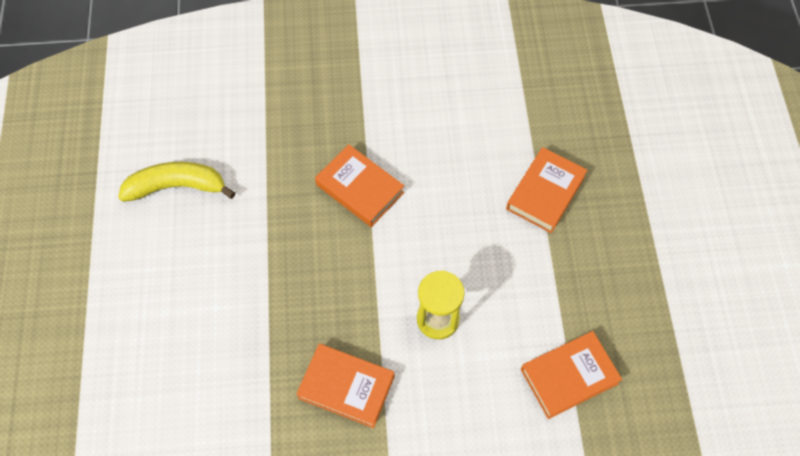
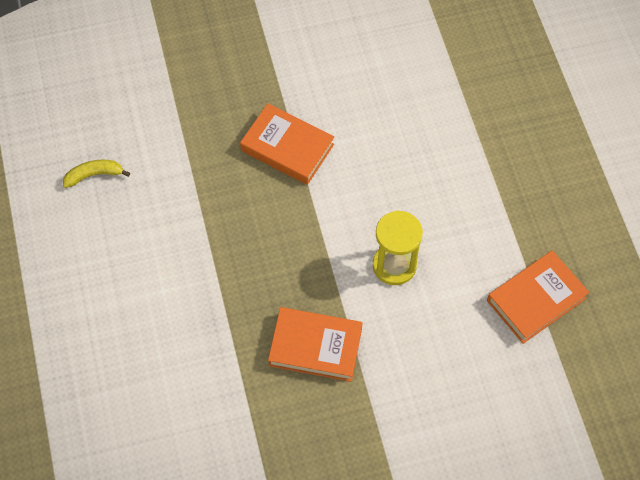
camera: 10 degrees left, 0 degrees up
yellow banana [118,162,235,202] -> yellow banana [63,160,130,188], size x0.55
orange book [506,147,588,233] -> none

